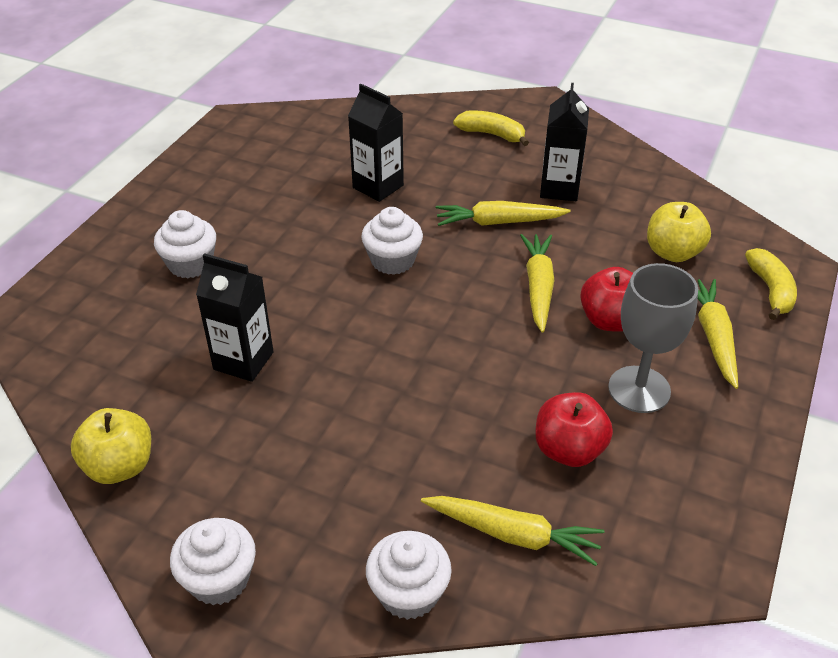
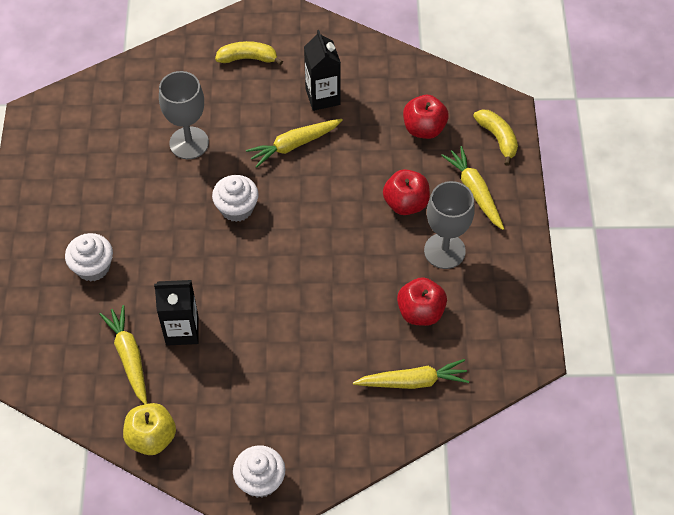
camera: 25 degrees left, 15 degrees up
black carton [348,84,404,202] -> grey goblet [159,71,209,159]
white cupcake [366,531,452,620] -> none
yellow carrot [520,234,555,333] -> yellow carrot moved to [99,305,147,404]
yellow apple [647,202,711,262] -> red apple [403,95,449,139]

